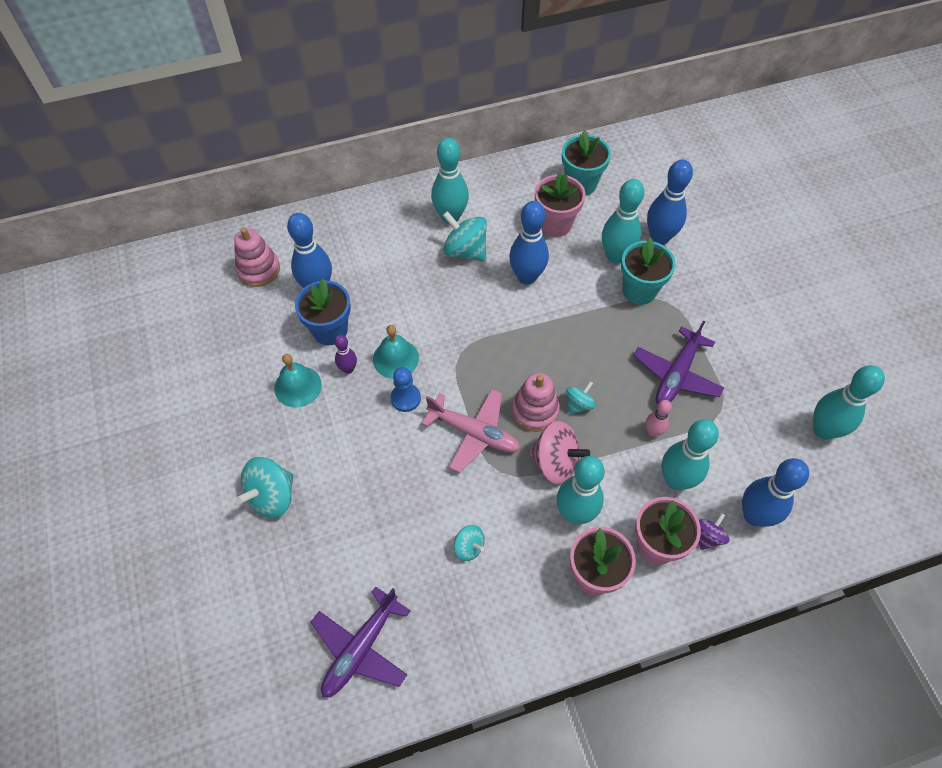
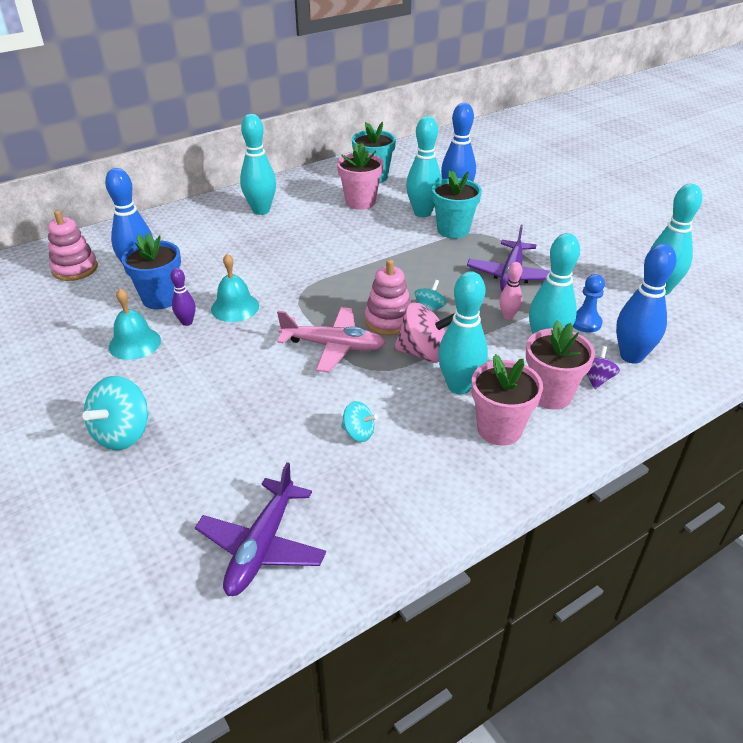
camera: 15 degrees left, 20 degrees down
blue pawn [390,367,421,412] -> blue pawn moved to [573,274,605,333]
turquoise spinning top [442,211,487,261] -> none
blue bowling pin [509,201,549,285] -> none

